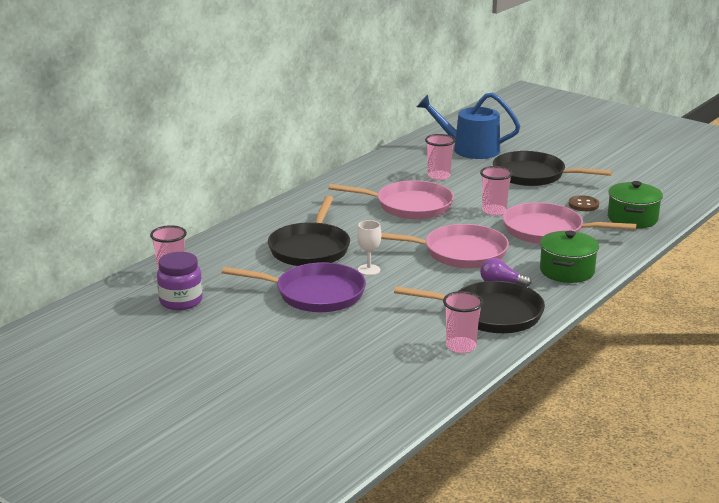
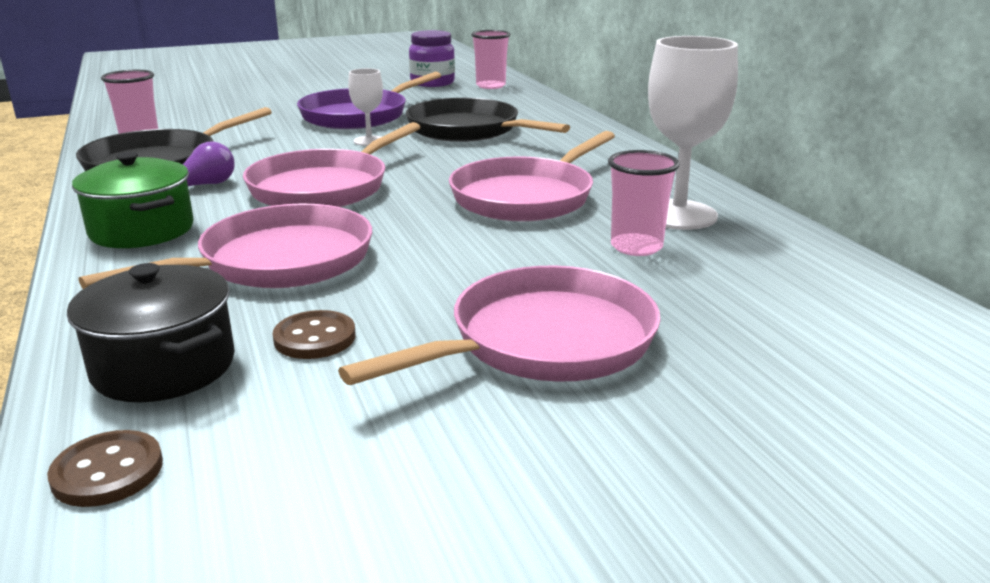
camera: 120 degrees right, 0 degrees up
blue watering can [417,92,520,159] -> none
pink cup [480,166,513,216] -> none
black pan [493,151,612,186] -> pink pan [338,266,661,385]
green pot [608,181,663,228] -> black pot [67,263,235,402]
none -> brown button [47,430,163,507]
none -> white goblet [648,36,738,230]

